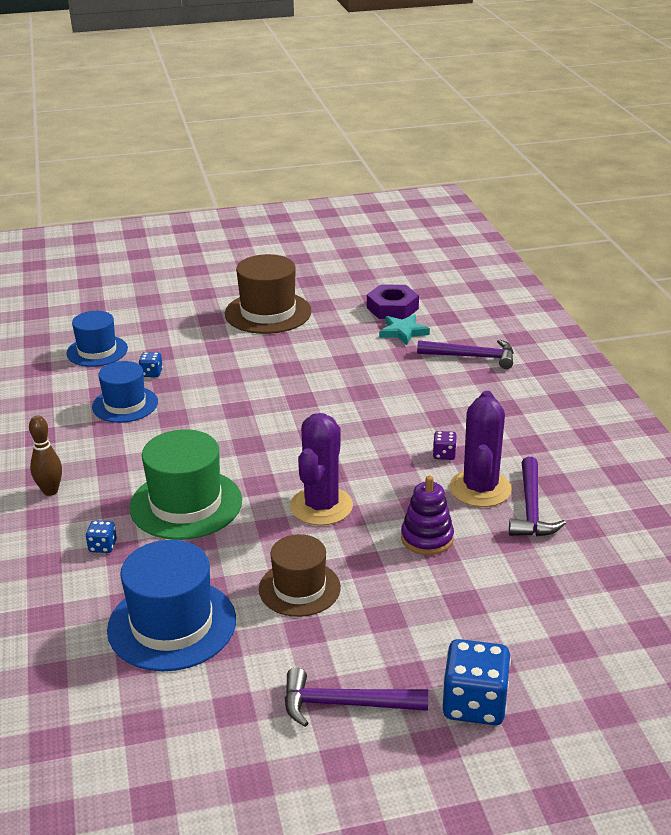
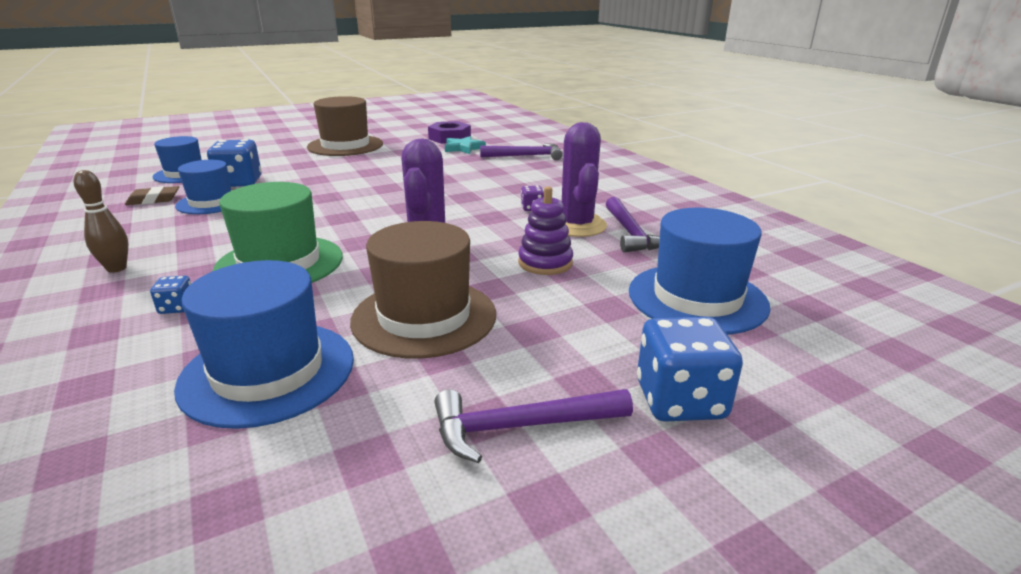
camera: 15 degrees left, 5 degrees down
blue dice [139,352,163,377] -> blue dice [207,139,262,187], size x2.09
brown hat [259,534,341,617] -> brown hat [350,221,496,359], size x1.51
none -> brown eraser [125,186,179,205]
none -> blue hat [629,208,771,335]

